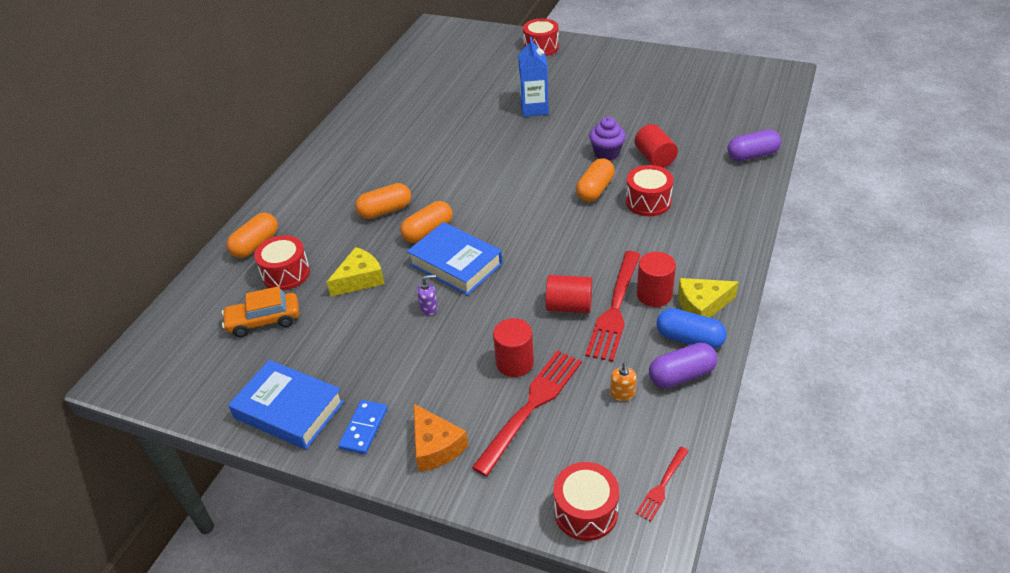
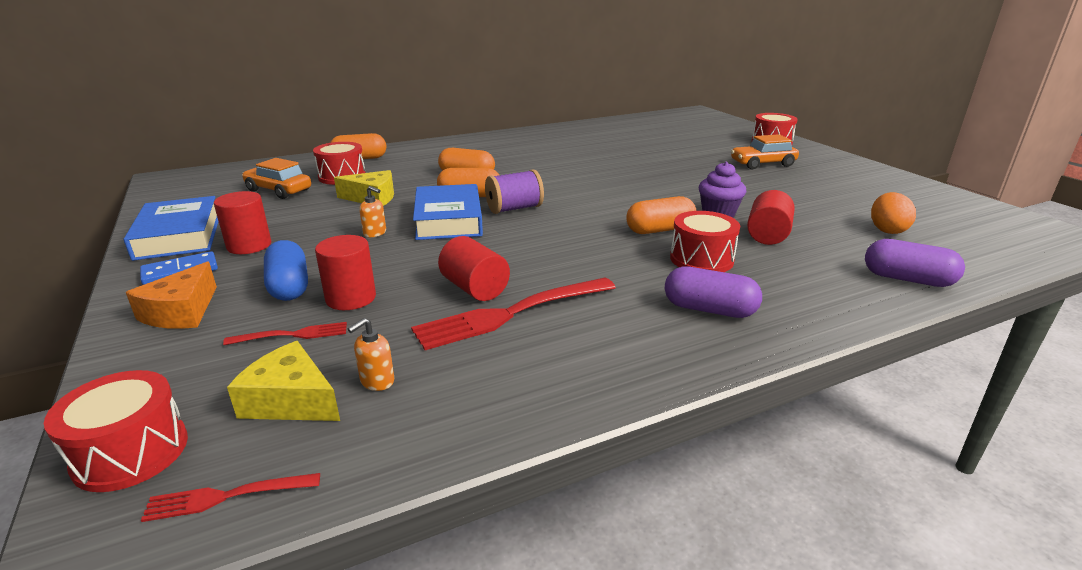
camera: 40 degrees right, 15 degrees down
purple soap dispenser [417,274,438,315] -> orange soap dispenser [359,186,386,237]
red fork [472,350,582,476] -> red fork [223,322,347,345], size x0.50
blue carton [518,37,549,117] -> none
red cylinder [637,252,676,307] -> red cylinder moved to [214,191,271,254]
purple capsule [649,343,718,388] -> purple capsule moved to [665,266,762,318]
blue capsule [656,308,727,349] -> blue capsule moved to [264,240,308,301]
yellow cheese [678,278,739,318] -> yellow cheese moved to [227,341,340,421]
none -> purple spool [485,170,544,214]
none -> orange car [731,134,799,170]
none -> orange egg [871,192,916,234]

